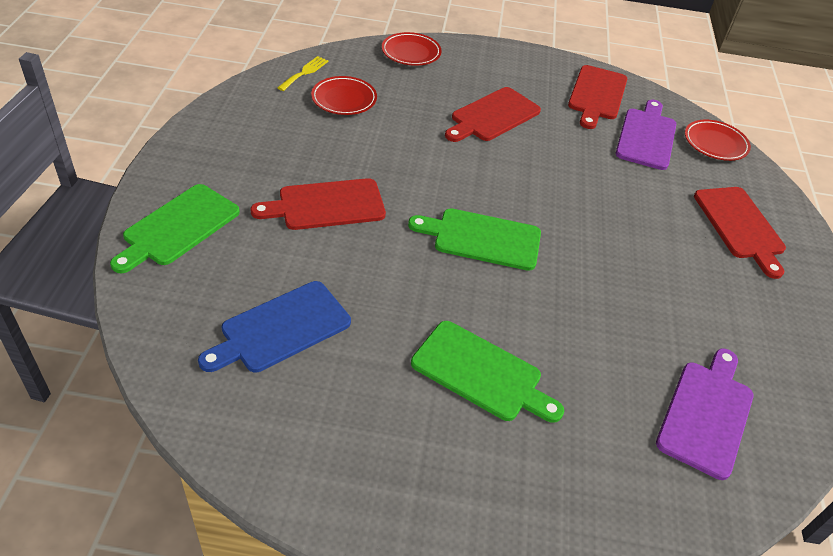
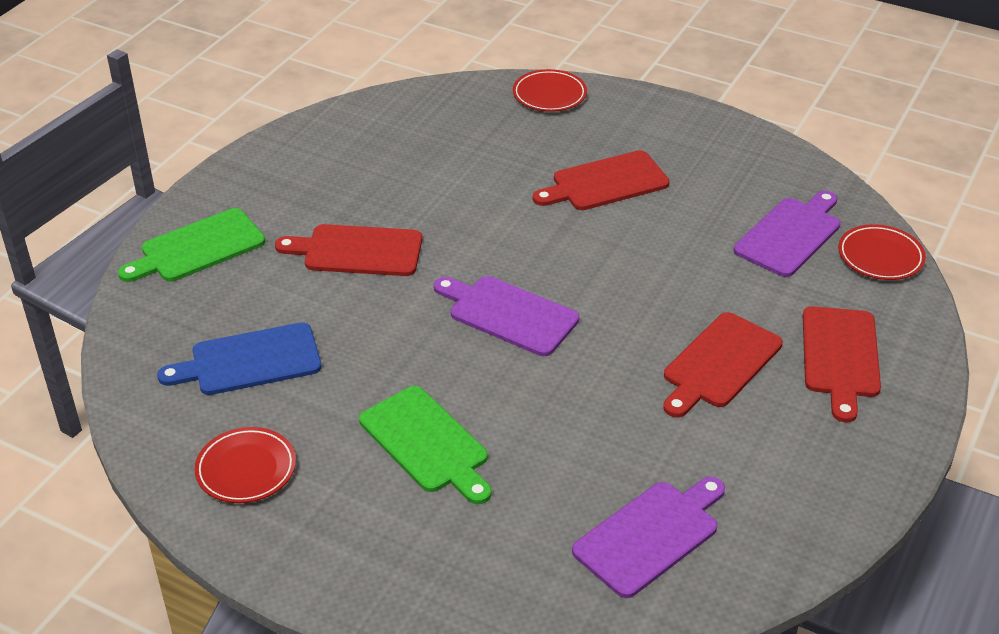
camera: 25 degrees right, 5 degrees down
yellow fork [277,56,329,91] -> none
red plate [311,76,377,115] -> red plate moved to [194,427,296,503]
green cutting board [408,208,541,271] -> purple cutting board [434,276,579,356]
red cutting board [568,65,627,129] -> red cutting board moved to [663,312,783,418]

